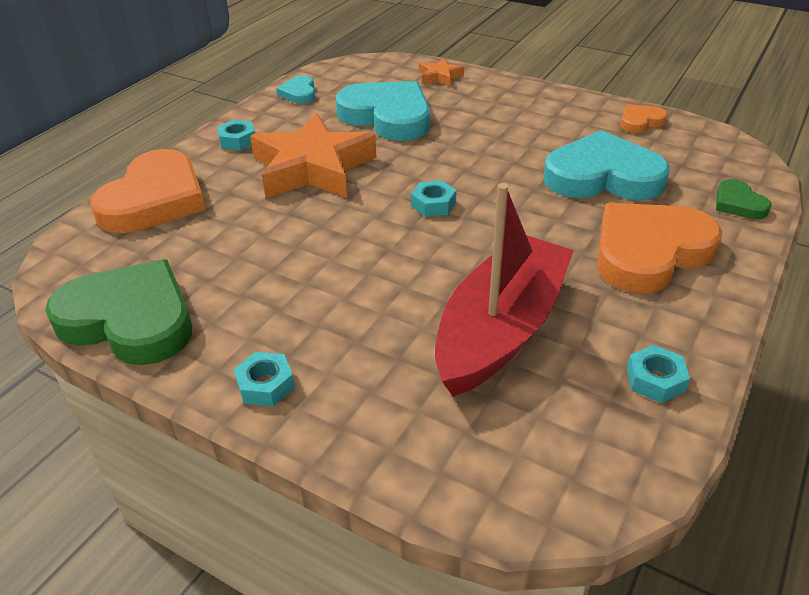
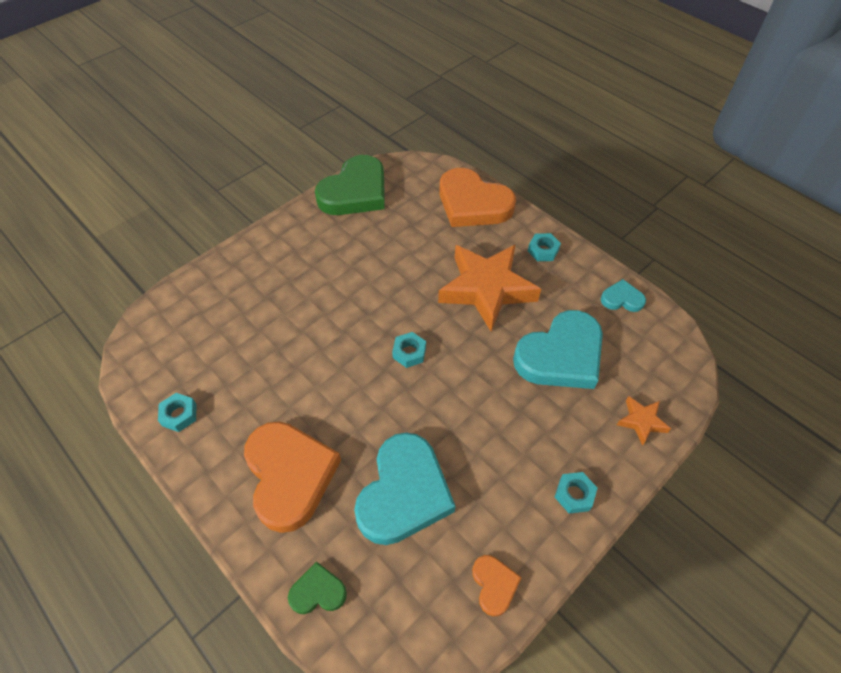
camera: 105 degrees right, 15 degrees up
turquoise nut [234,352,295,406] -> turquoise nut moved to [555,472,598,514]
red boat [435,183,574,397] -> none

